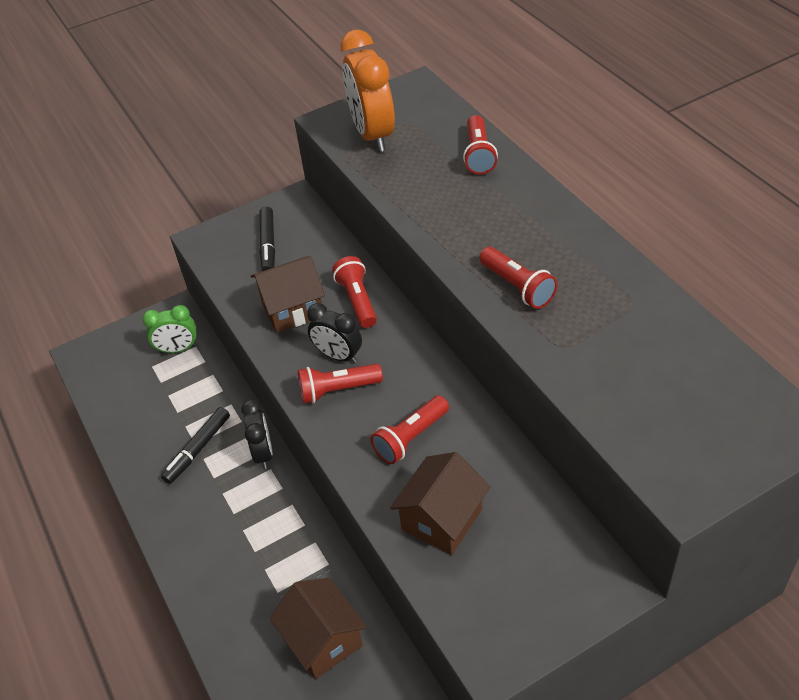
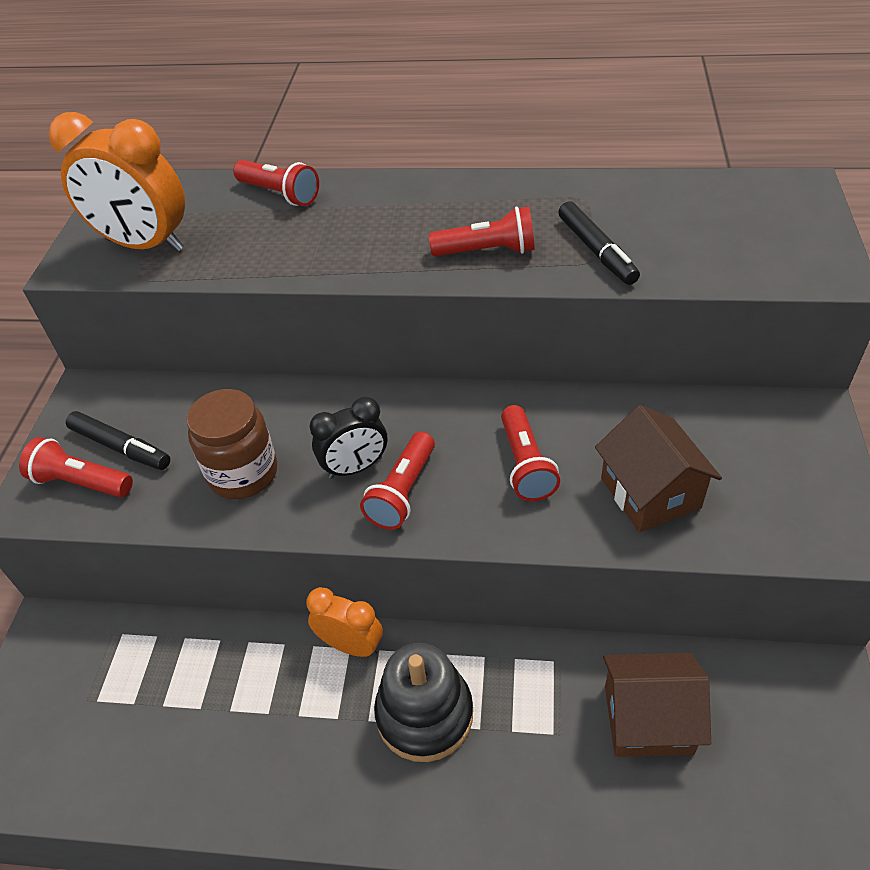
camera: 55 degrees left, 0 degrees up
green clock [142,305,197,353] -> none
black marker [161,407,230,484] -> black marker moved to [558,201,640,285]
black clock [241,399,273,469] -> orange clock [306,587,383,657]
brown house [251,256,325,333] -> brown jar [187,389,277,499]
red flashlight [332,256,377,328] -> red flashlight moved to [19,437,133,498]
none -> black stacking toy [374,643,473,762]

